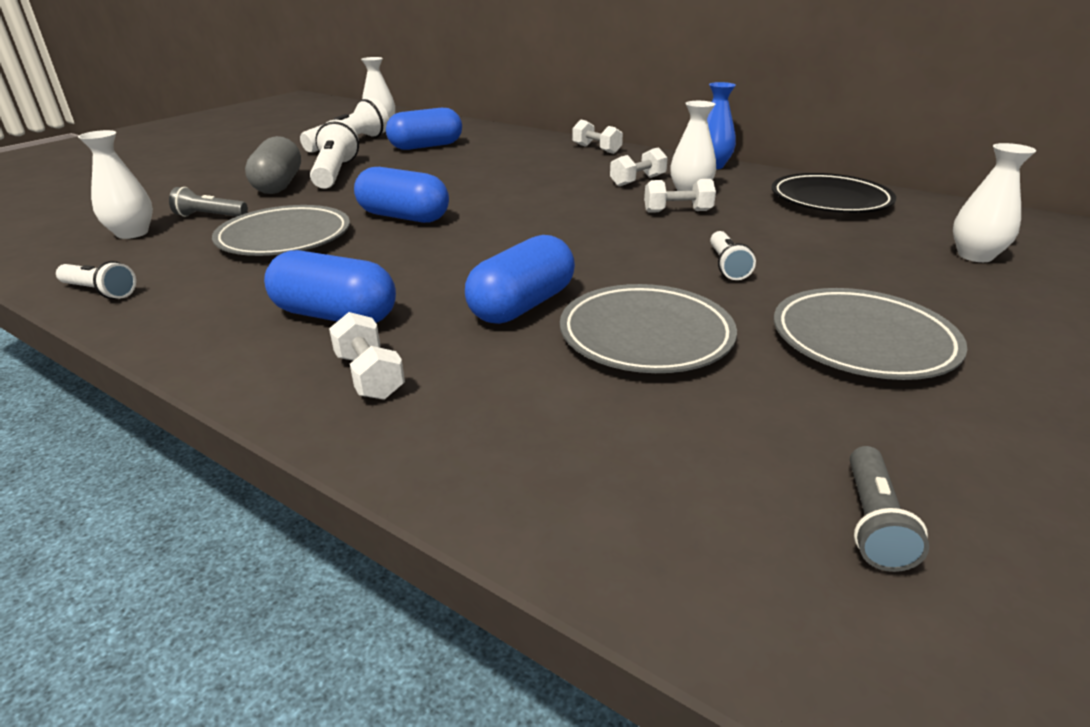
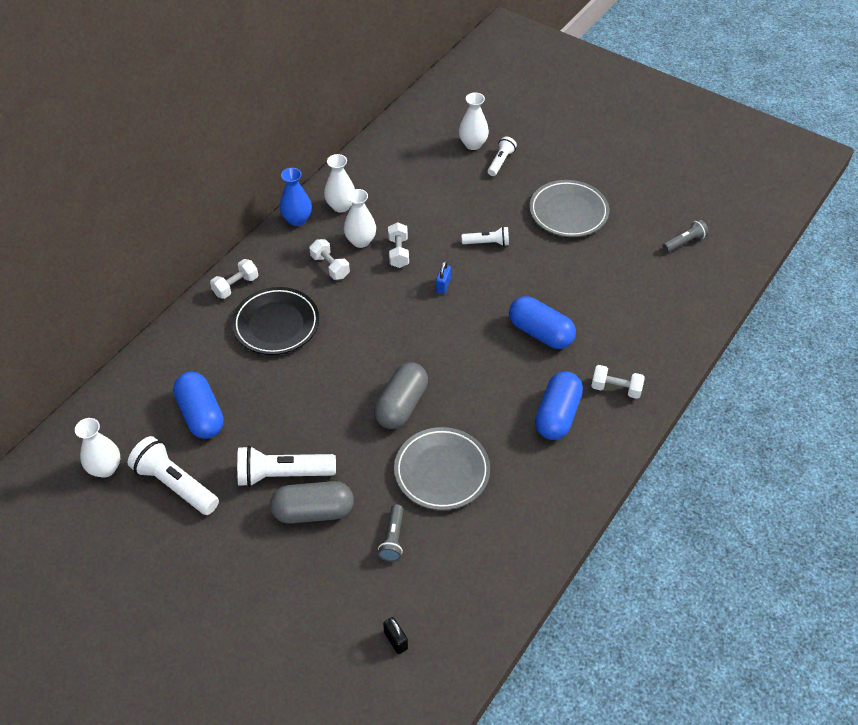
camera: 90 degrees left, 20 degrees up
white flashlight [56,261,136,299] -> white flashlight moved to [488,136,517,176]
white vase [78,130,153,239] -> white vase moved to [324,154,355,213]
white dumbbell [329,312,405,400] -> white dumbbell turned 45 degrees clockwise [591,365,645,399]
blue capsule [354,167,449,223] -> grey capsule [374,362,428,429]
grey plate [560,284,737,373] -> none
black plate [772,173,896,213] -> black plate moved to [232,287,319,355]
grey flashlight [850,446,929,572] -> grey flashlight turned 45 degrees counterclockwise [663,219,709,252]
none -> black padlock [383,617,408,654]
none -> blue padlock [436,261,451,294]

